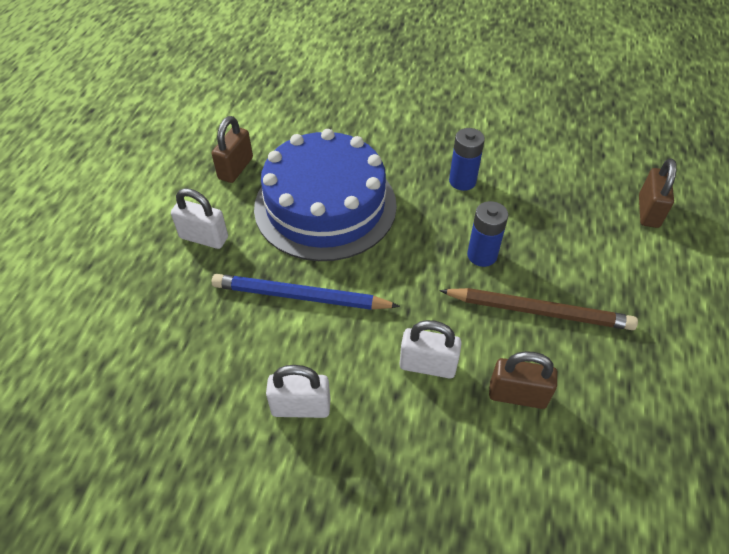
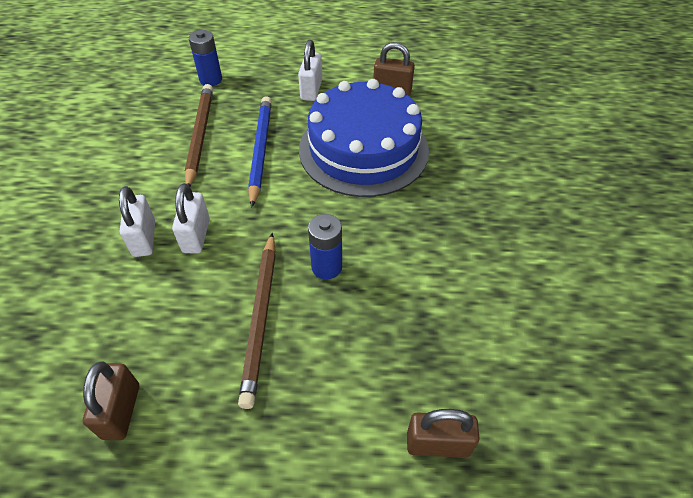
camera: 80 degrees right, 0 degrees up
white padlock [266,365,330,418] -> white padlock moved to [119,186,155,257]
blue battery [449,128,485,191] -> blue battery moved to [189,30,222,86]
brown padlock [489,351,557,409] -> brown padlock moved to [83,361,139,440]
none -> brown pencil [185,84,213,186]

